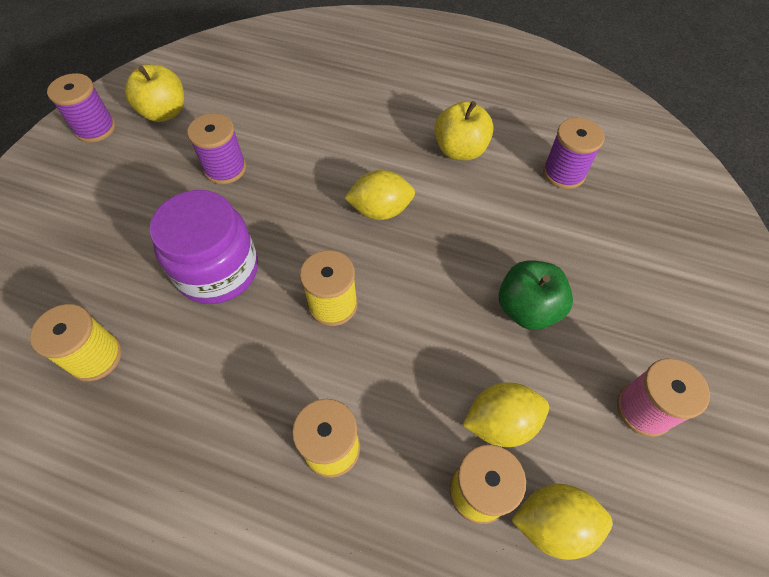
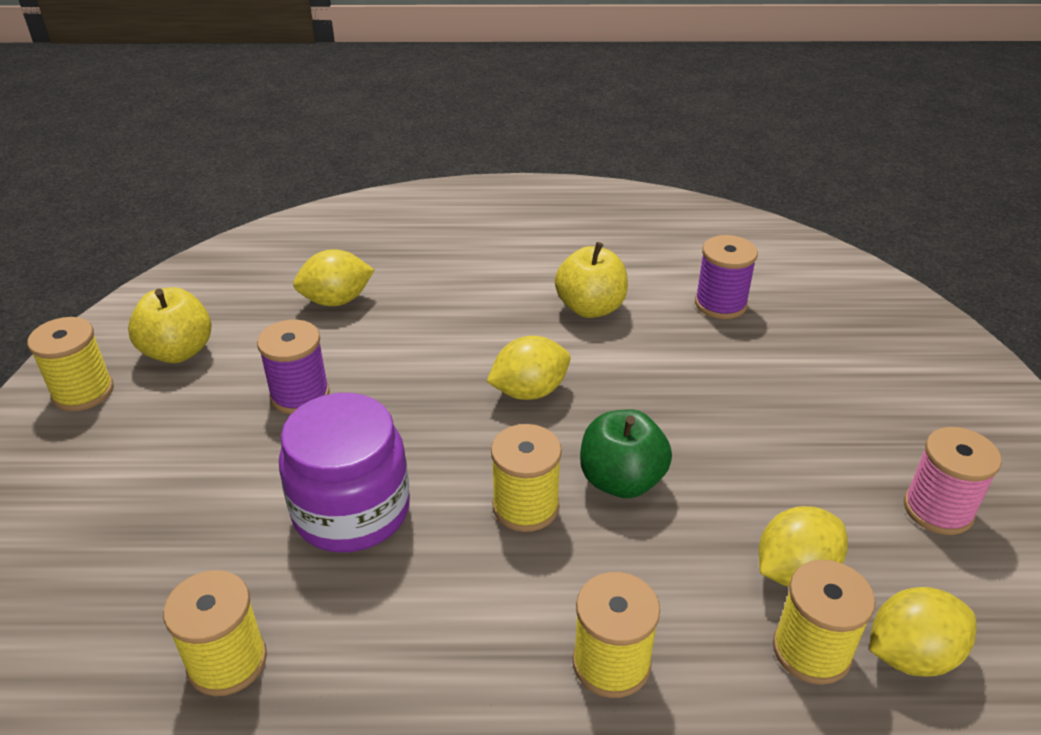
camera: 20 degrees left, 20 degrees down
purple spool [47,73,116,143] -> yellow spool [27,317,114,411]
green apple [499,260,573,330] -> green apple moved to [580,409,672,498]
none -> yellow lemon [293,249,374,306]

